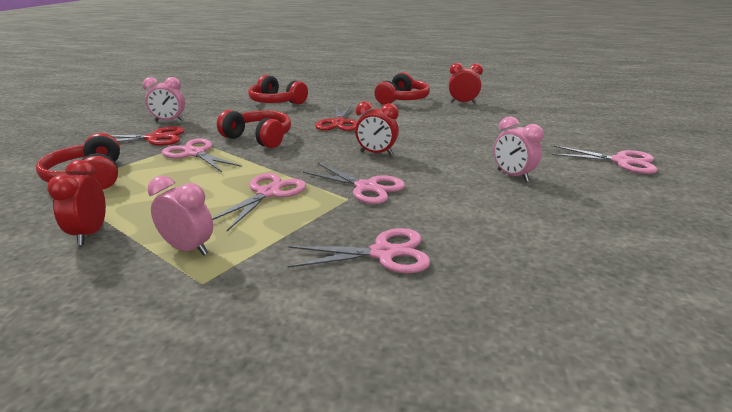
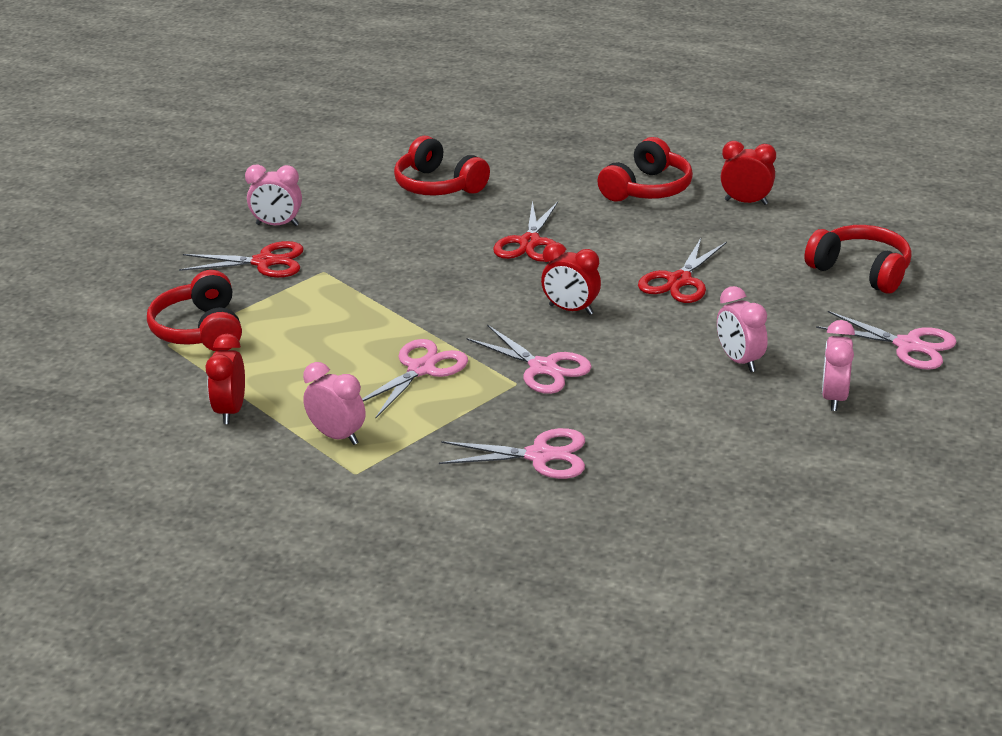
camera: 10 degrees right, 5 degrees up
pink scissors [162,138,242,172] -> none
red headphones [217,110,291,148] -> red headphones moved to [804,225,912,294]
none -> red scissors [638,238,727,303]
none -> pink clock [822,320,855,411]

